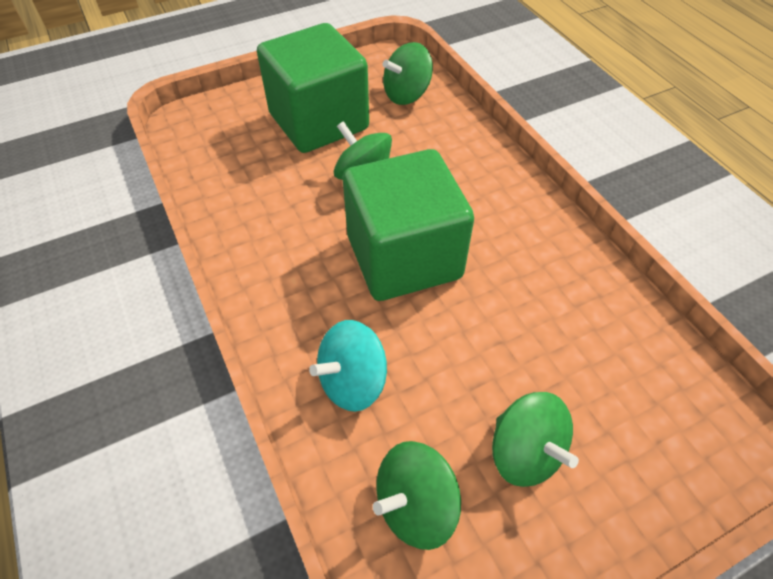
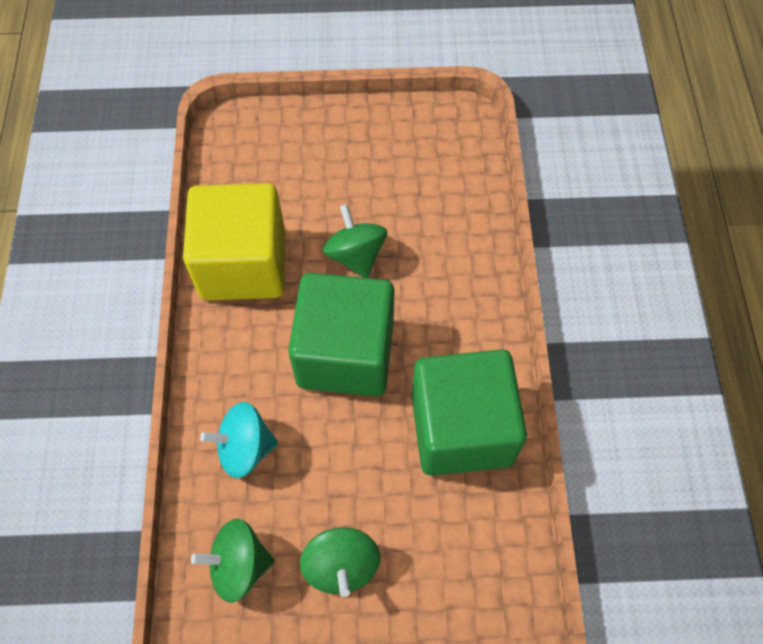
camera: 25 degrees right, 10 degrees up
green cube [257,23,369,153] -> green cube moved to [412,349,527,476]
green spinning top [382,42,433,105] -> none
none -> yellow cube [183,183,285,301]

